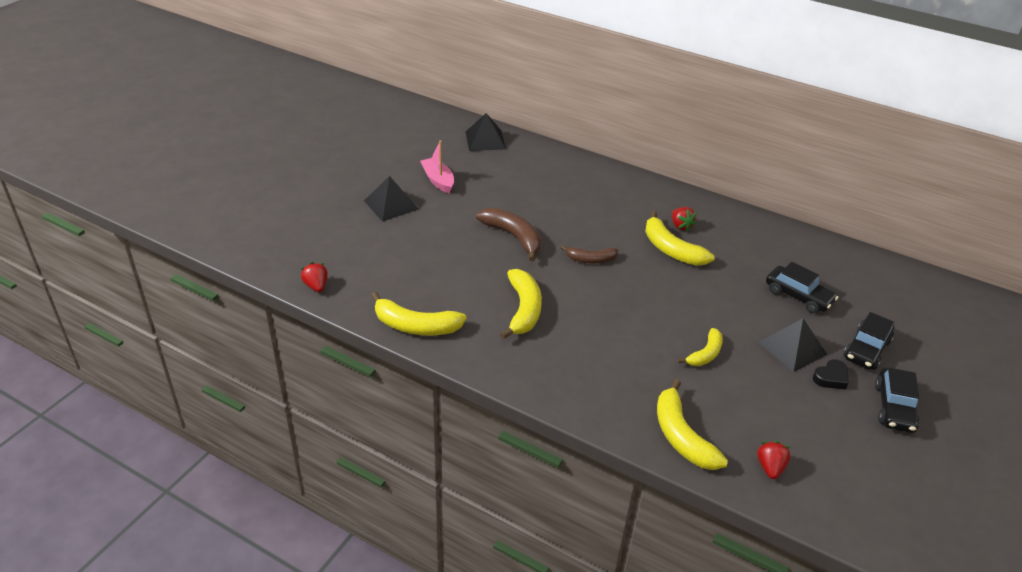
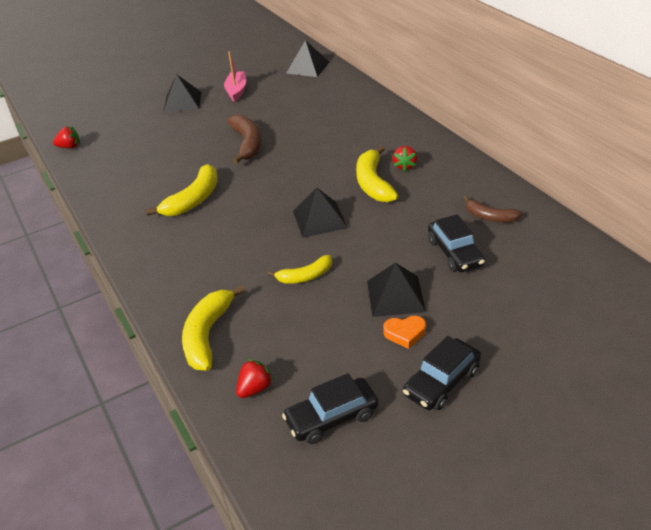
camera: 35 degrees right, 0 degrees up
red strawberry [301,262,328,292] -> red strawberry turned 75 degrees clockwise [53,126,80,148]
yellow banana [371,292,466,335] -> none
brown banana [560,245,618,263] -> brown banana moved to [463,196,523,222]
black heart [813,359,849,390] -> orange heart [383,316,426,349]
black car [843,312,894,370] -> black car moved to [282,373,379,444]
none -> black pyramid [293,188,348,238]

